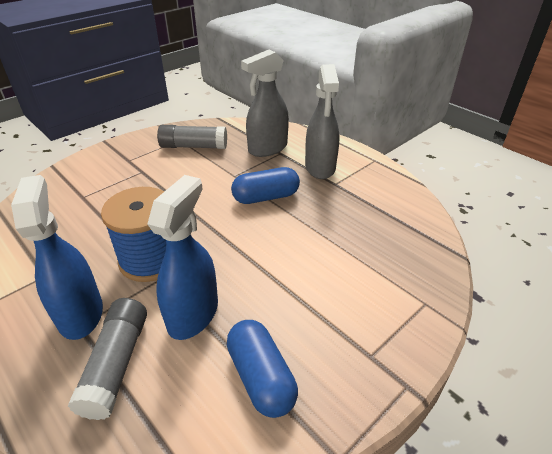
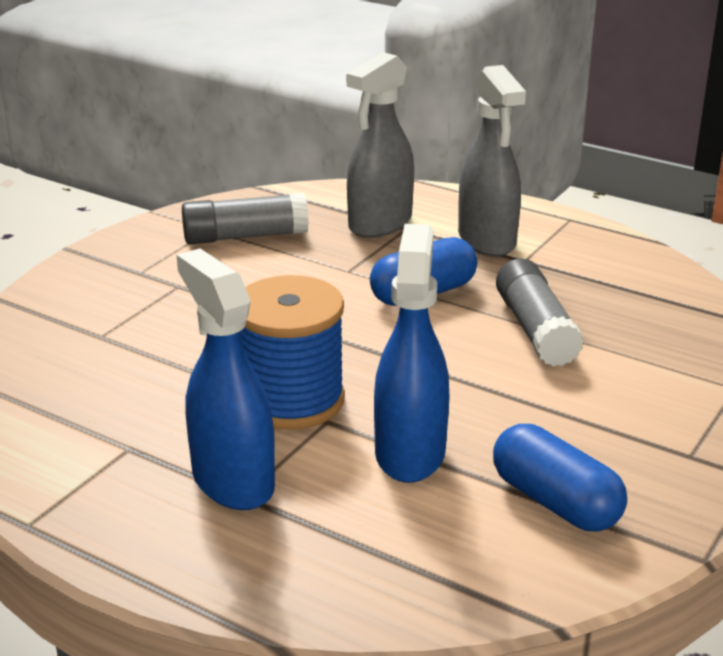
camera: 15 degrees left, 10 degrees down
grey glue stick [68,298,147,420] -> grey glue stick moved to [496,258,584,366]

